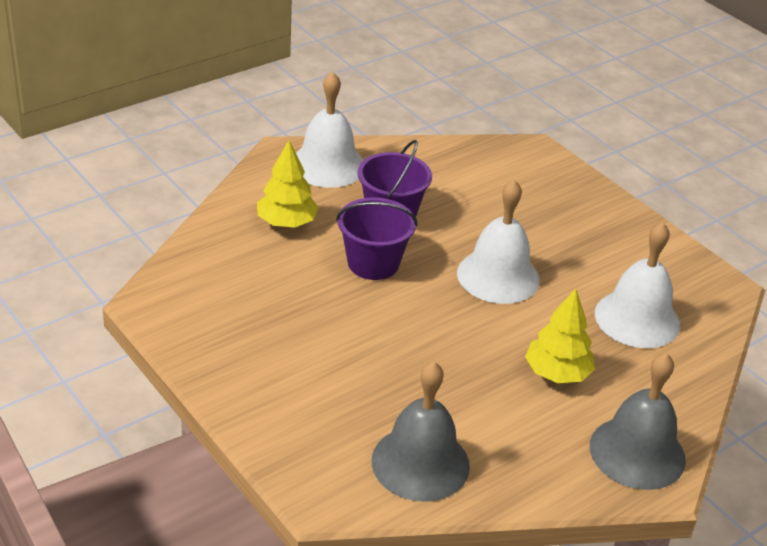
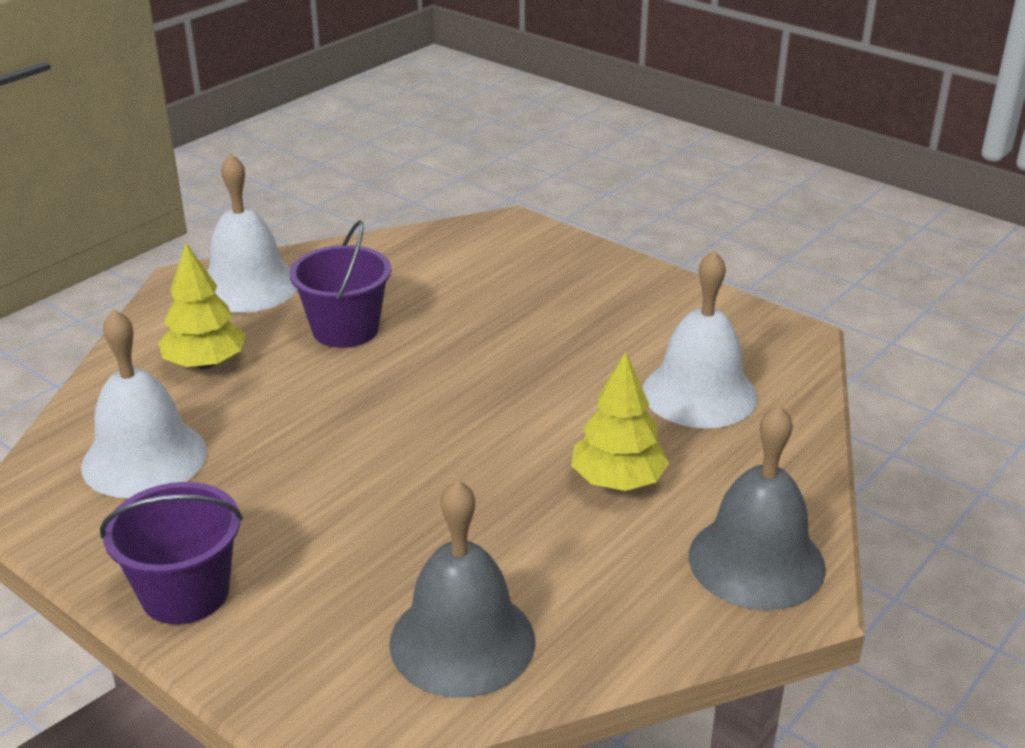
camera: 10 degrees left, 5 degrees down
purple bucket [336,197,417,280] -> purple bucket moved to [100,482,243,624]
white bell [457,180,540,304] -> white bell moved to [81,309,207,498]

